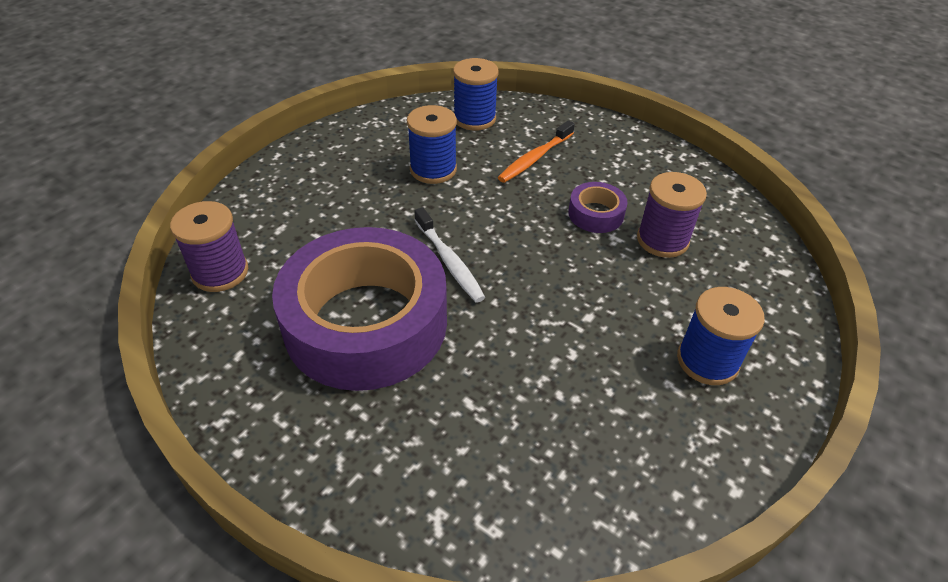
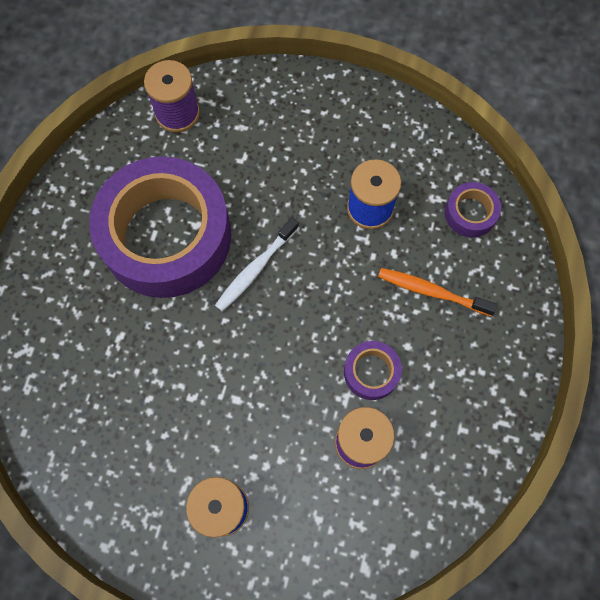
camera: 70 degrees right, 25 degrees up
blue spool [453,58,499,130] -> purple tape [445,182,501,238]

